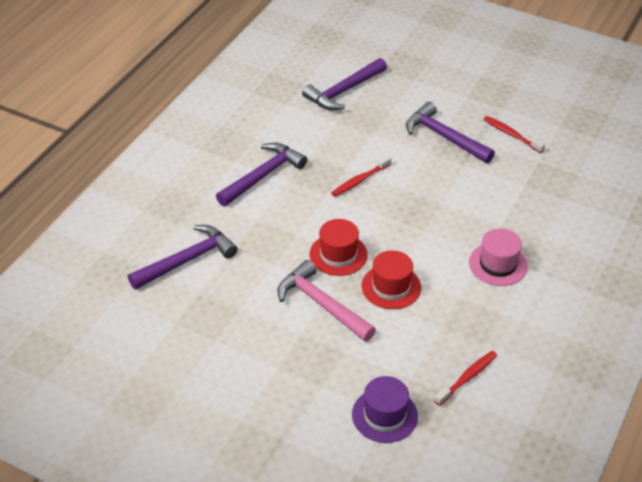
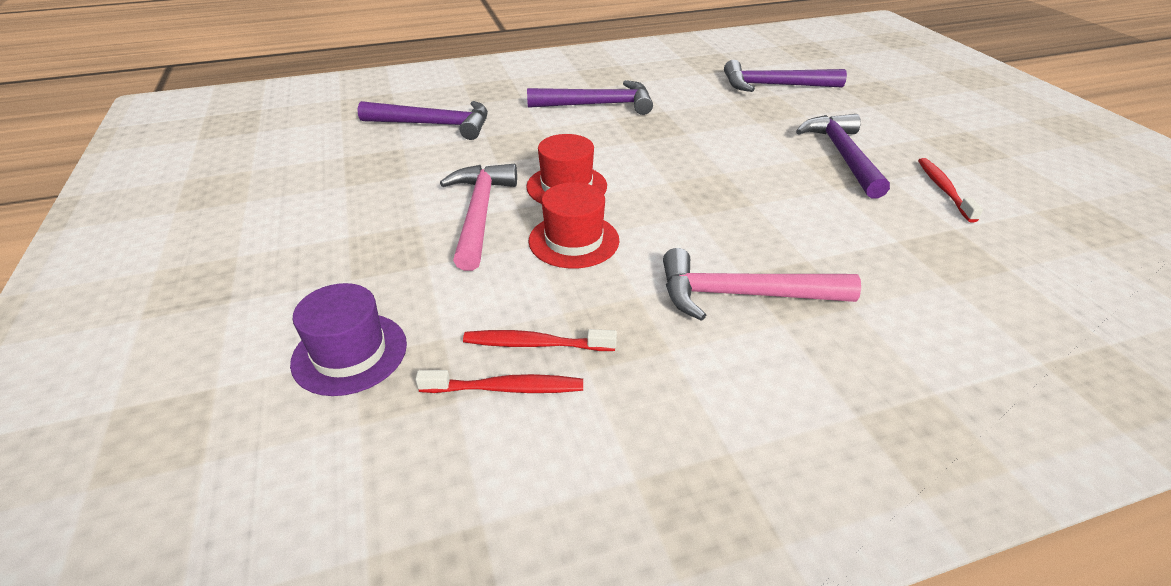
camera: 45 degrees right, 5 degrees down
red toothbrush [331,156,391,197] -> red toothbrush moved to [463,329,617,351]
pink hat [469,228,528,286] -> pink hammer [663,248,861,321]

